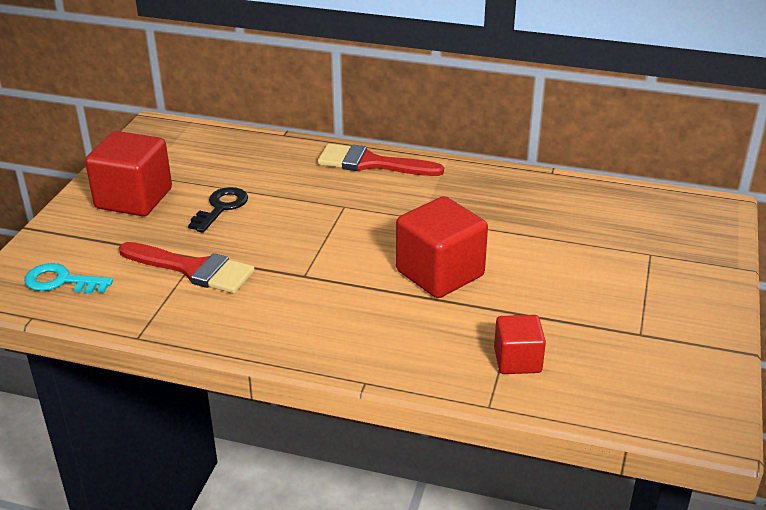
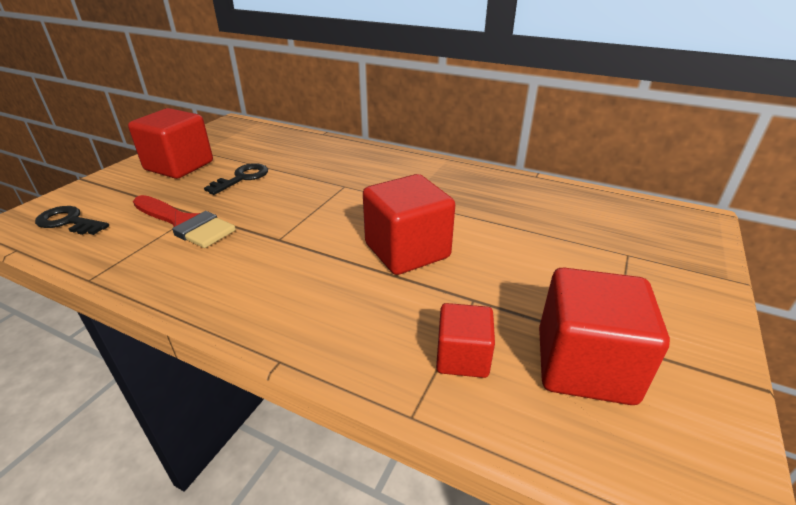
camera: 10 degrees right, 0 degrees up
turquoise key [24,263,113,294] -> black key [35,206,109,235]
red brush [318,143,444,176] -> none
none -> red cube [539,267,670,405]

